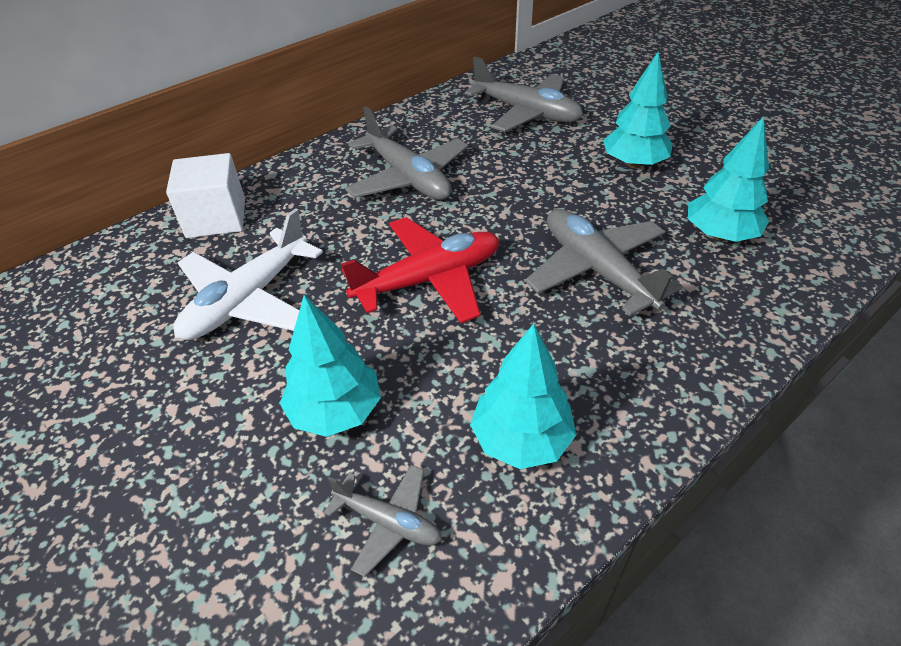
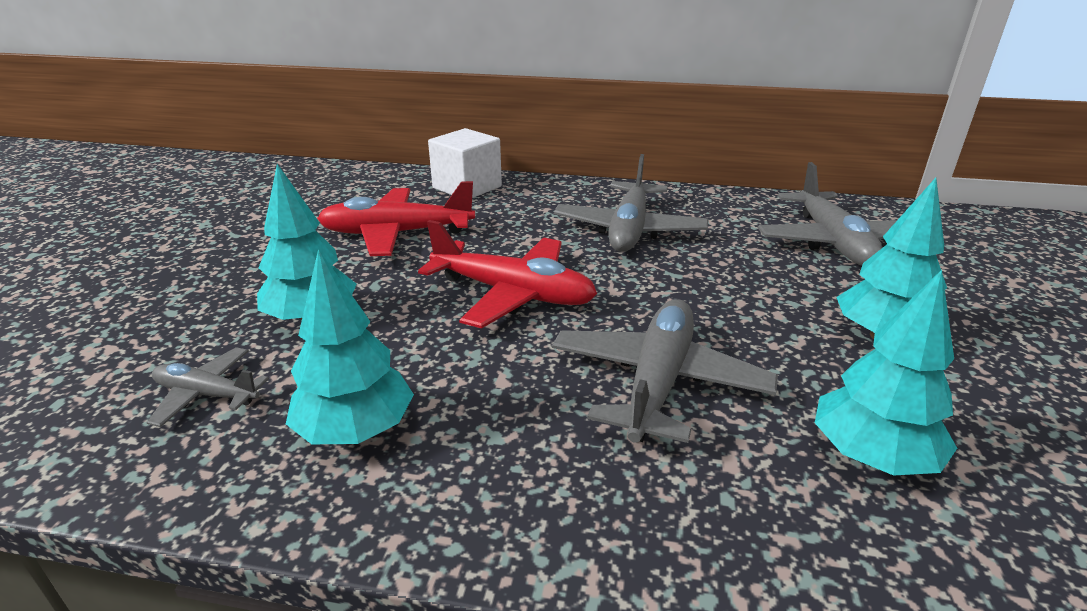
camera: 50 degrees right, 15 degrees down
white plane [174,208,323,340] -> red plane [317,181,475,256]
grey plane [323,465,442,577] -> grey plane turned 120 degrees clockwise [146,347,269,427]

